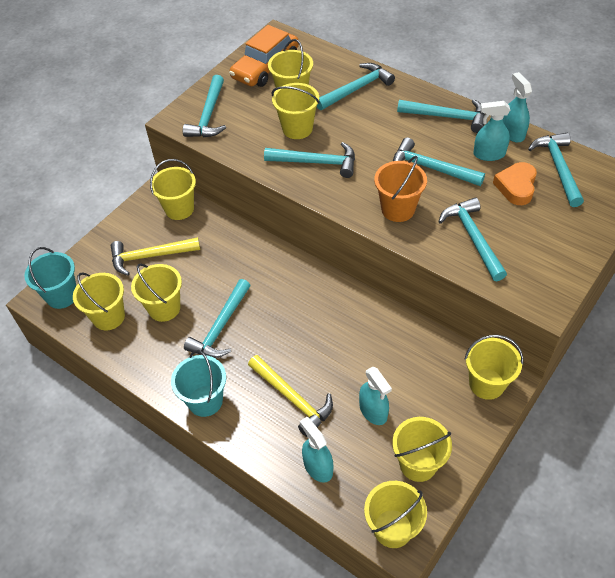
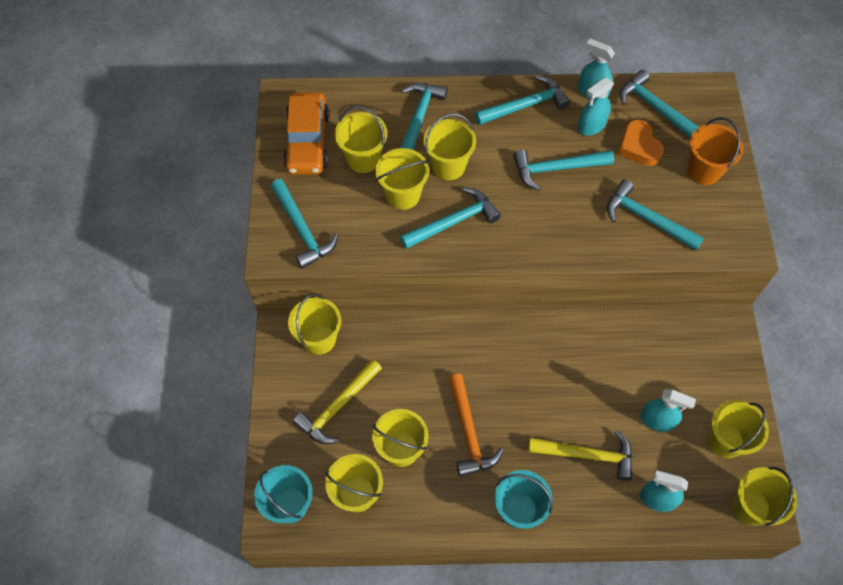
camera: 40 degrees left, 10 degrees up
turquoise hammer [184,279,251,358] -> orange hammer [448,374,503,477]
orange bucket [374,156,427,222] -> orange bucket moved to [687,117,744,185]
yellow bucket [465,335,523,400] -> yellow bucket moved to [423,113,476,180]

